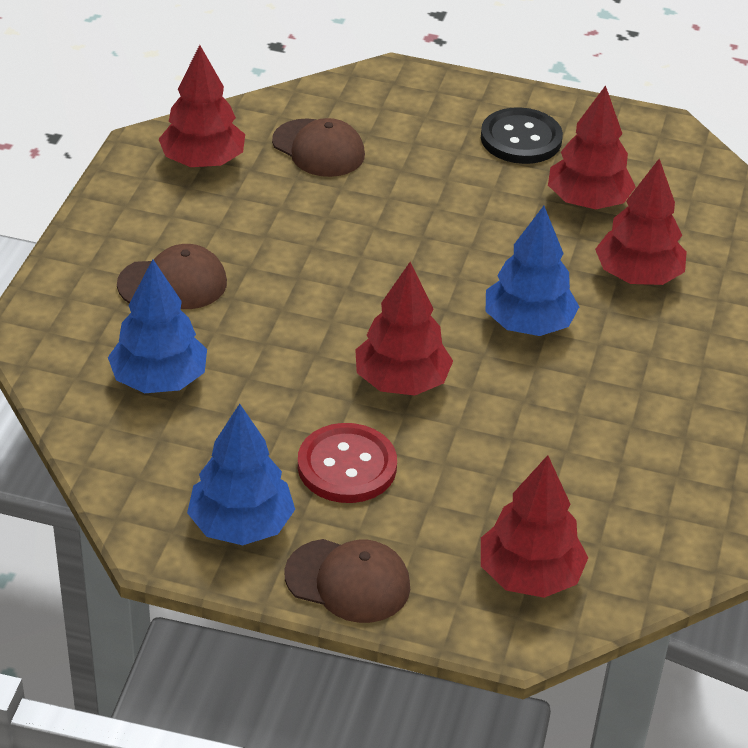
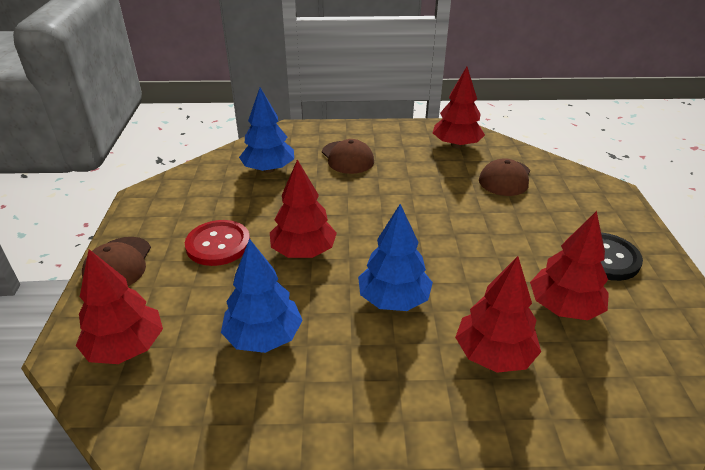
camera: 75 degrees right, 5 degrees down
blue tree [187,404,295,545] -> blue tree moved to [221,239,303,353]

